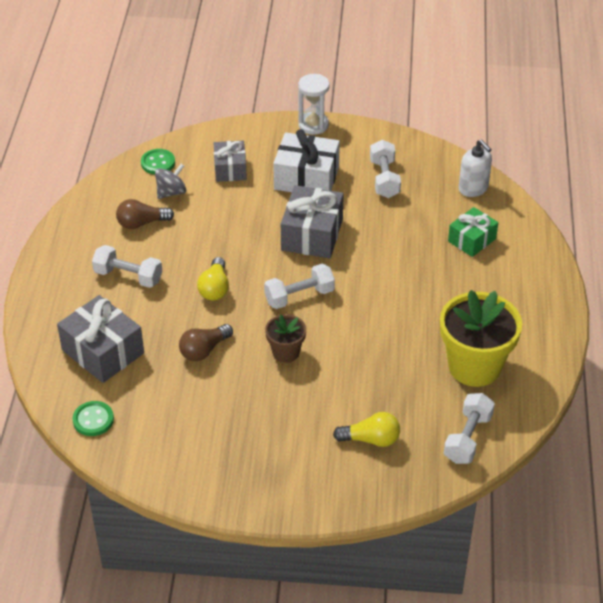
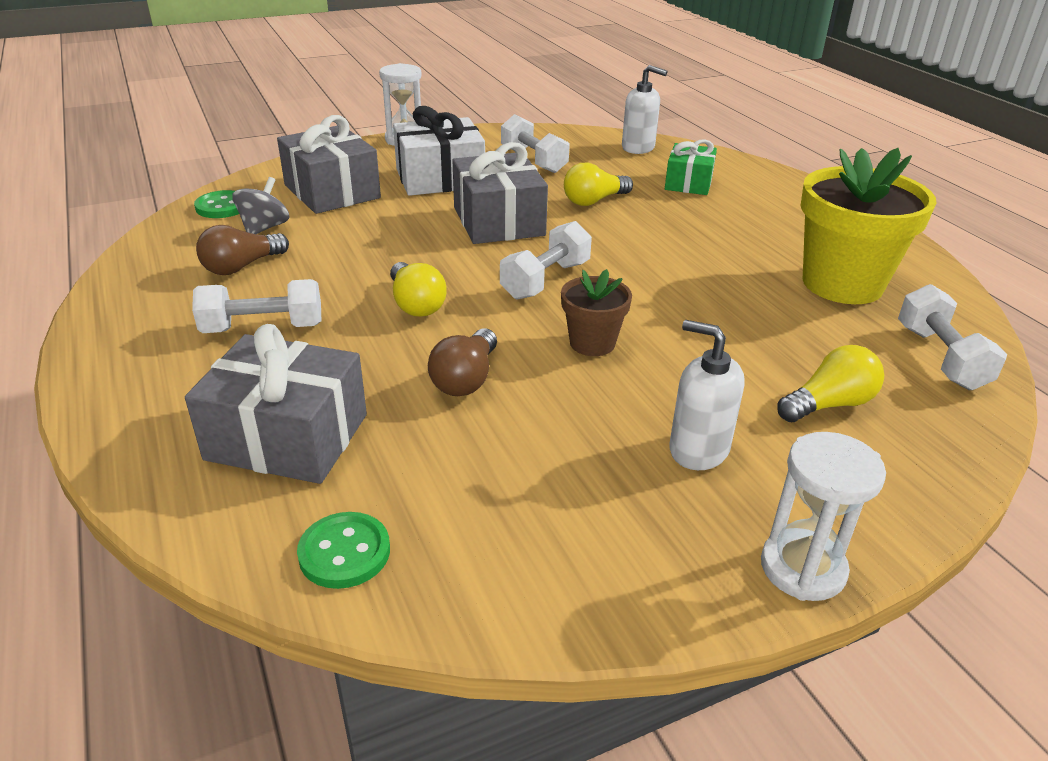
camera: 30 degrees left, 10 degrees down
grey gift [214,141,247,182] -> grey gift [277,115,381,214], size x1.58
none -> yellow light bulb [564,163,633,206]
none -> white soap dispenser [669,320,745,470]
none -> white hourglass [761,432,886,601]

